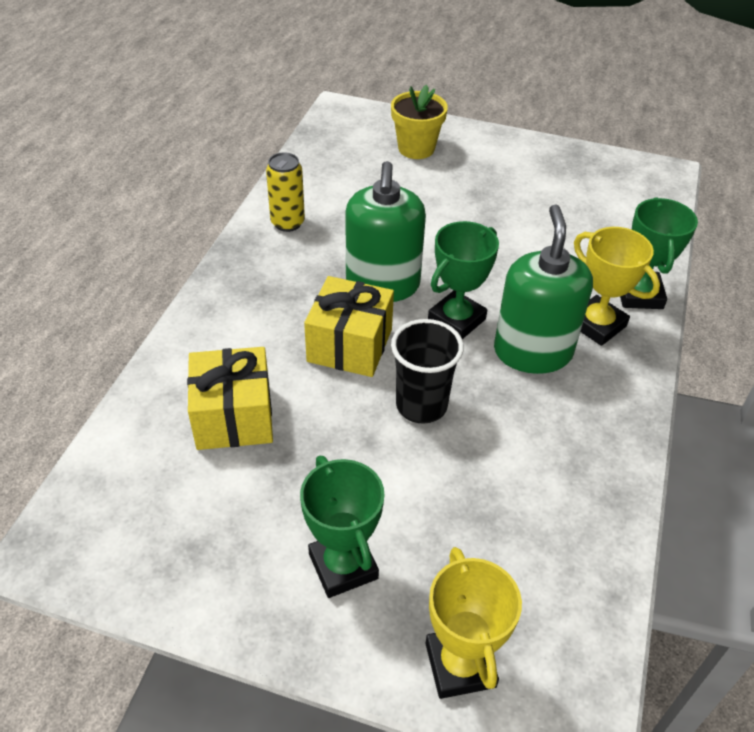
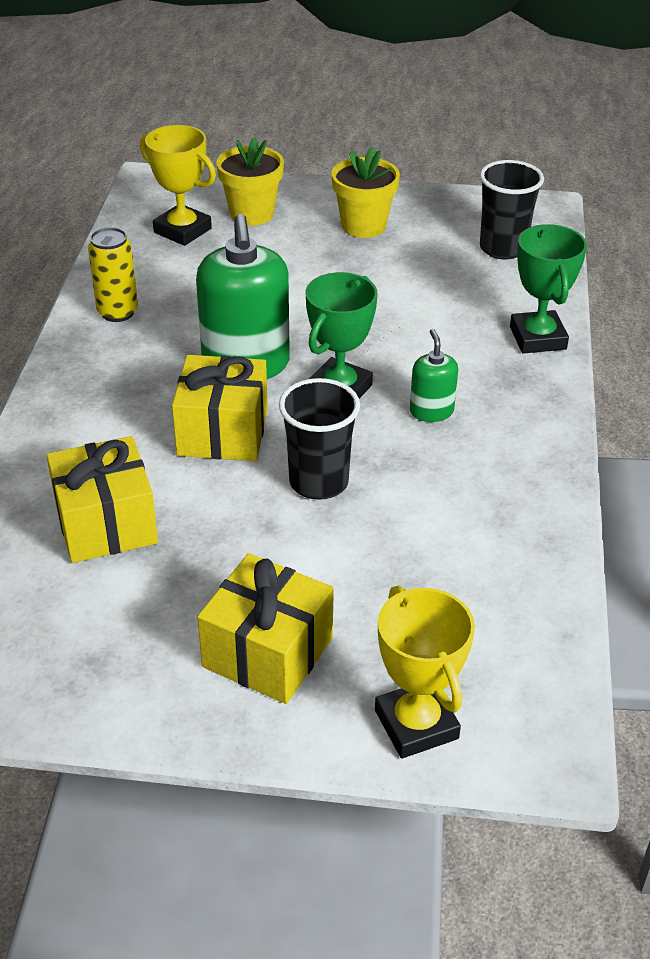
camera: 10 degrees left, 5 degrees down
green trophy [300,456,385,598] -> yellow gift [197,553,334,704]
green soap dispenser [494,204,593,374] -> green soap dispenser [410,329,458,422], size x0.49
yellow trophy [574,227,660,346] -> yellow trophy moved to [140,125,216,246]
none -> yellow flower pot [332,147,400,238]
none -> black cup [480,160,544,260]

